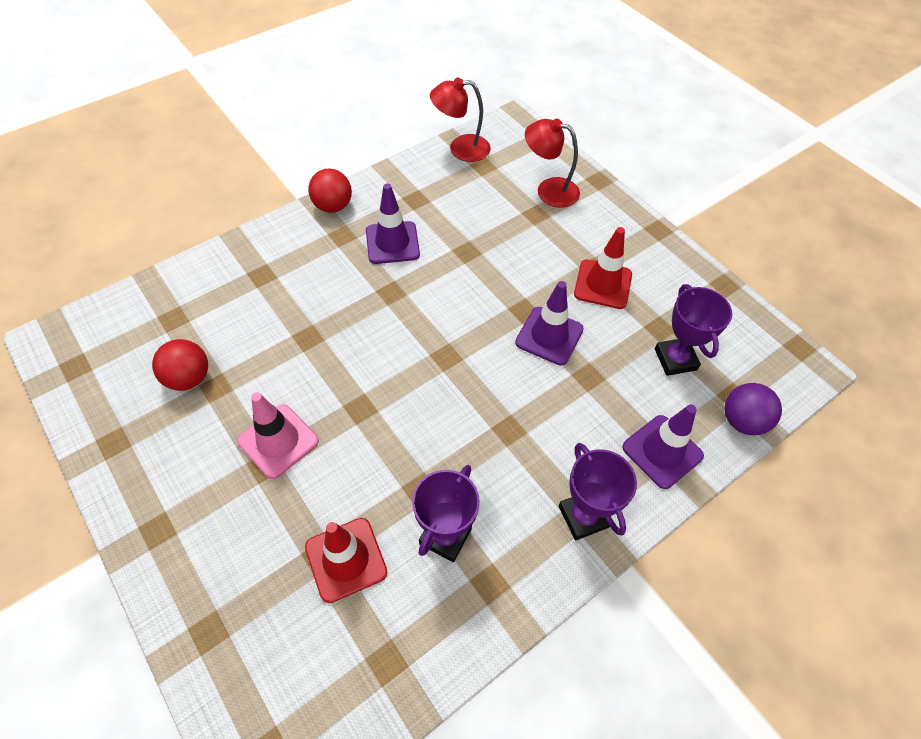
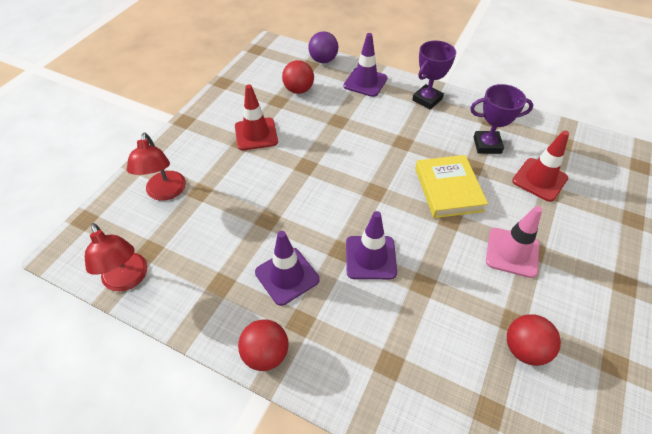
camera: 115 degrees left, 5 degrees down
purple traffic cone [515,281,584,365] -> purple traffic cone moved to [346,211,397,279]
purple trophy [655,284,732,376] -> red ball [282,60,314,94]
none -> yellow book [415,155,488,218]

